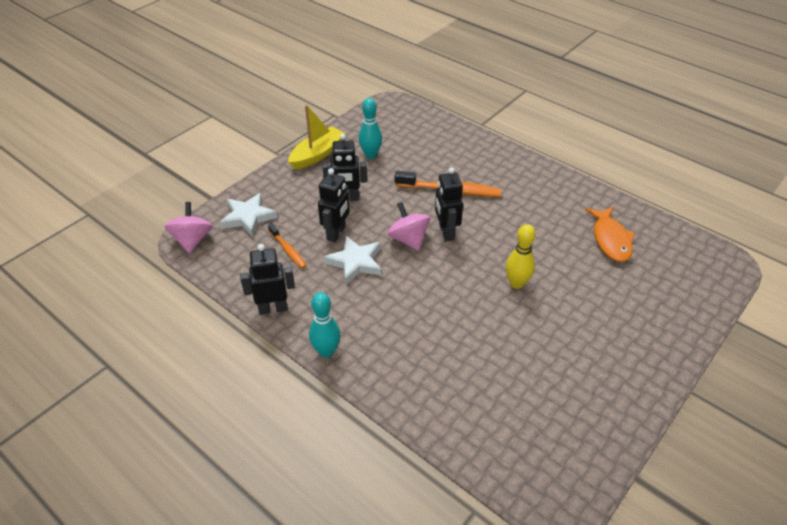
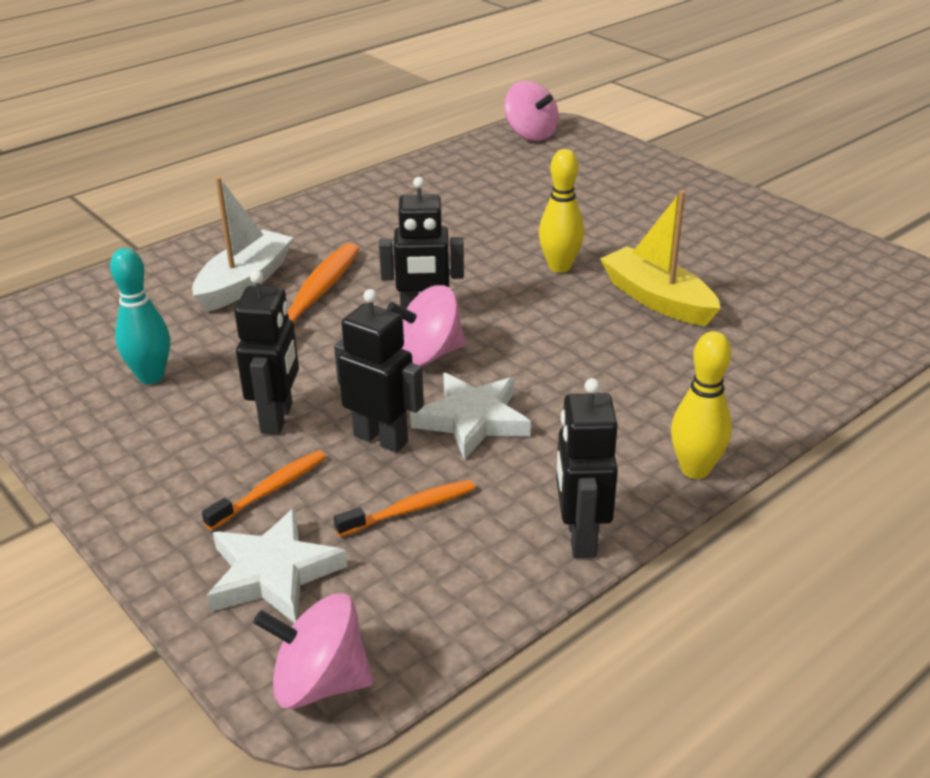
camera: 80 degrees left, 10 degrees down
yellow boat [288,105,346,170] -> yellow boat moved to [600,190,721,326]
turquoise bowling pin [309,292,341,358] -> yellow bowling pin [671,331,732,479]
orange fish [585,207,635,262] -> none
none -> white boat [192,177,293,312]
none -> orange toothbrush [202,450,326,530]
none -> pink spinning top [504,81,559,141]

